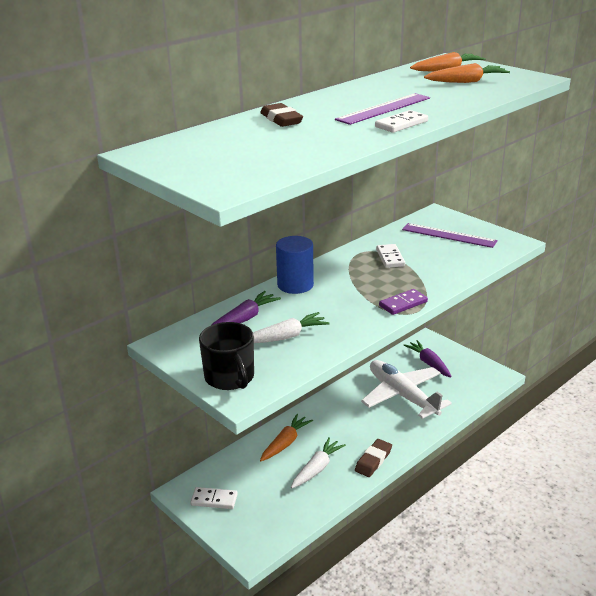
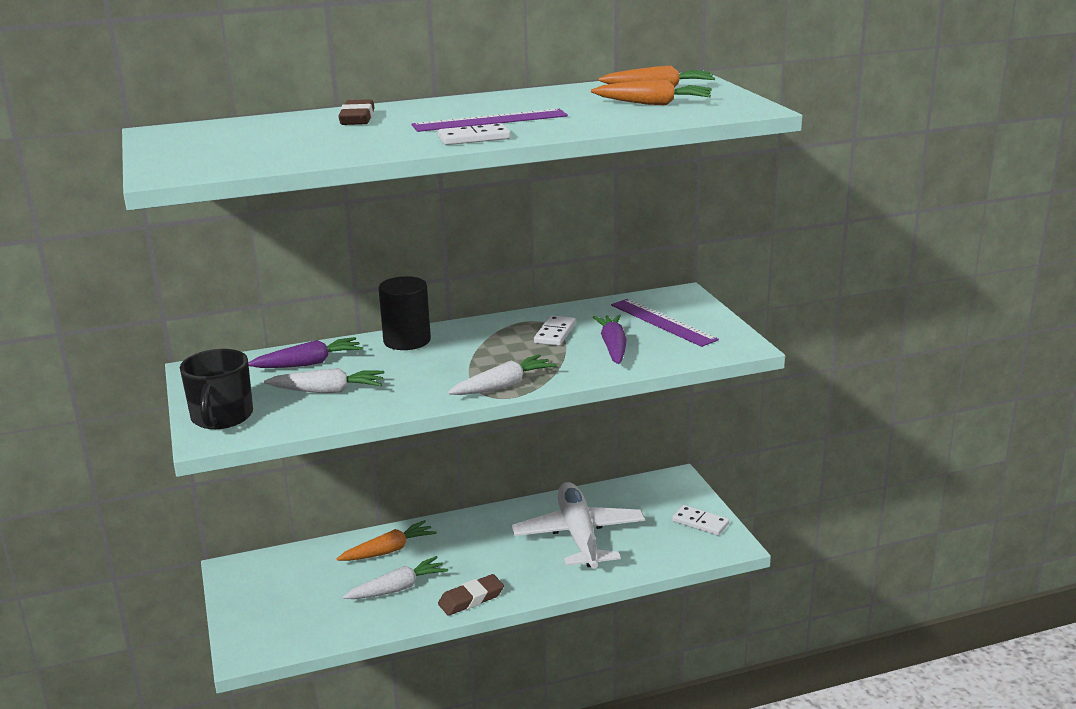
camera: 25 degrees right, 5 degrees down
white domino [190,487,238,509] -> white domino moved to [672,505,729,536]
blue cylinder [276,236,314,294] -> black cylinder [378,276,431,350]
purple domino [379,289,428,315] -> white carrot [448,354,557,395]
purple carrot [404,340,452,377] -> purple carrot moved to [593,315,626,364]

